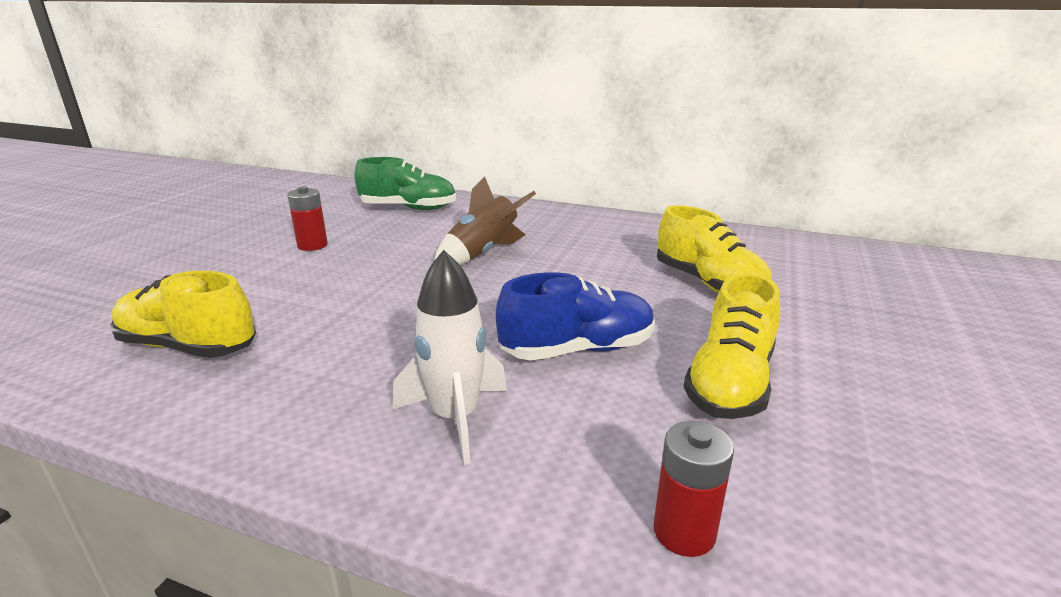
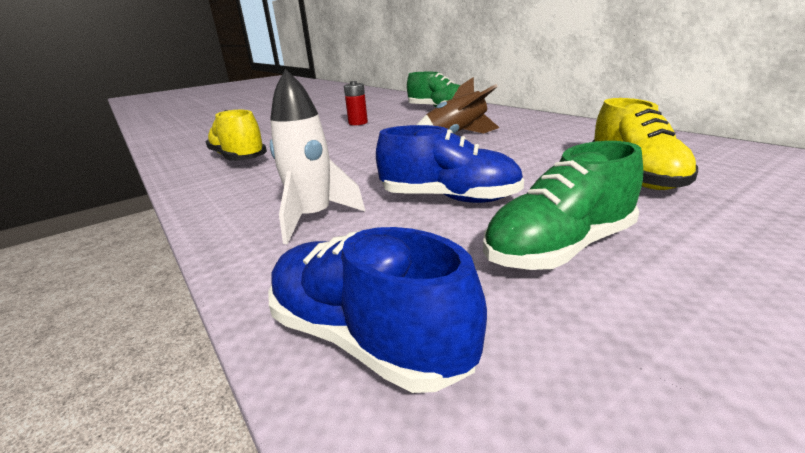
camera: 35 degrees right, 0 degrees up
red battery [654,421,734,557] -> blue shoe [268,227,487,393]
yellow shoe [683,273,780,419] -> green shoe [483,141,643,270]

